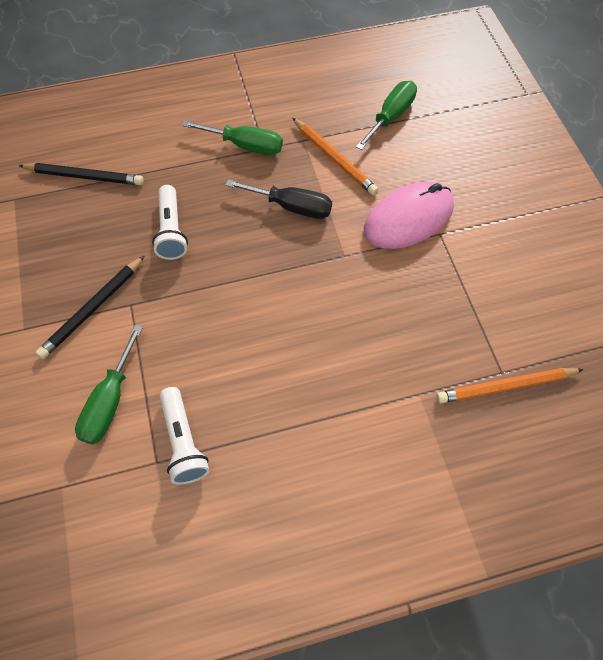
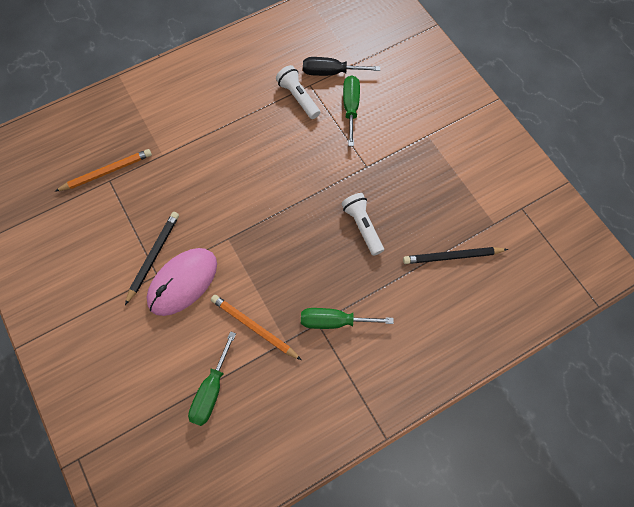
camera: 165 degrees right, 5 degrees up
black pencil [36,256,144,359] -> black pencil moved to [125,212,179,305]
black screwdriver [225,179,332,219] -> black screwdriver moved to [303,57,380,76]

